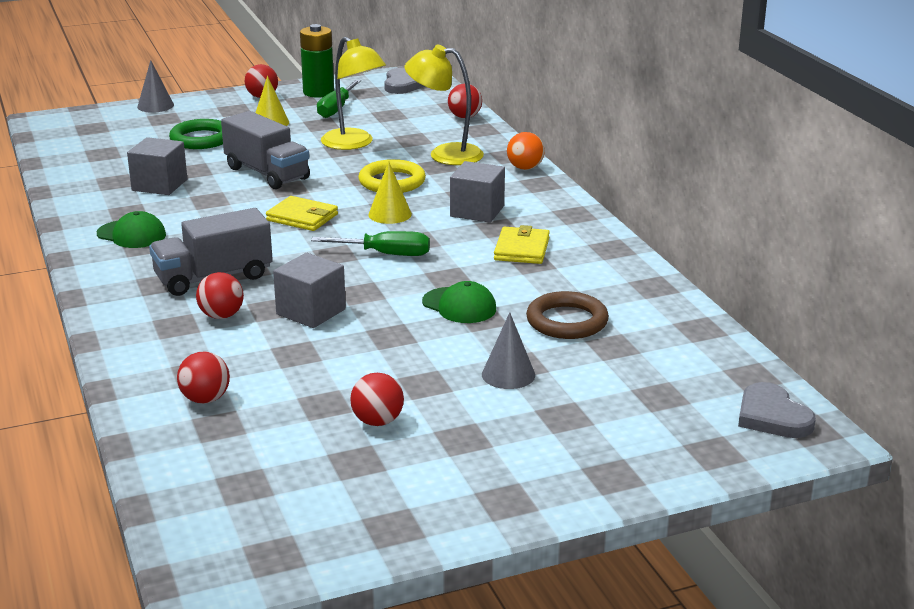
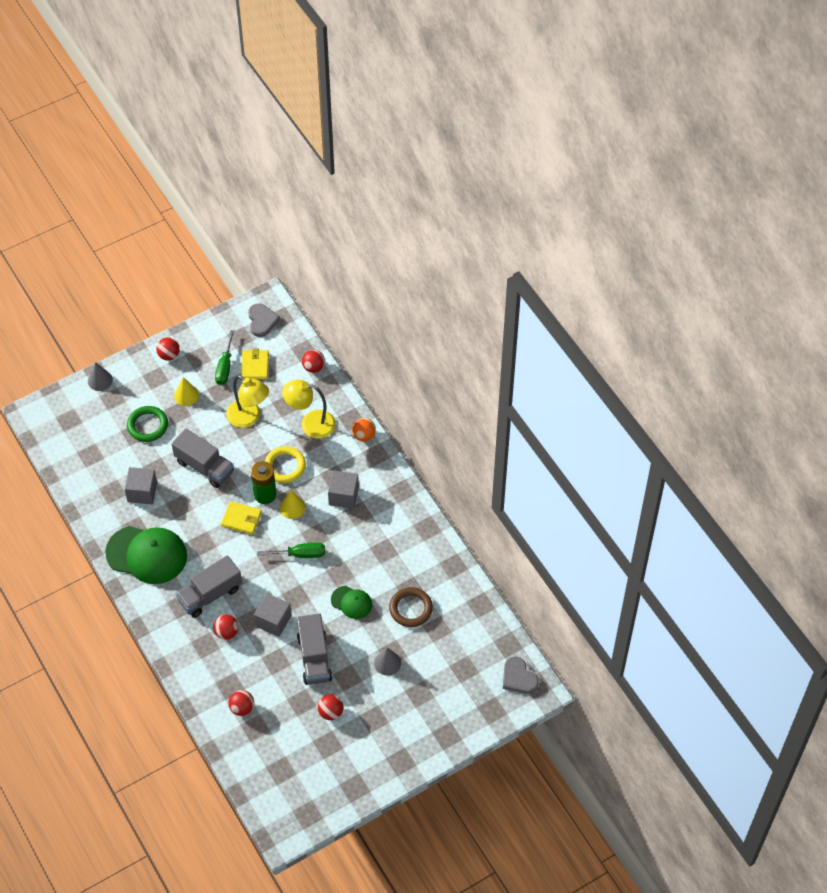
camera: 10 degrees left, 30 degrees up
green cap [97,211,166,248] -> green cap [105,526,187,584], size x1.95
green battery [300,24,334,98] -> green battery moved to [251,461,277,504]
yellow wallet [494,225,550,264] -> yellow wallet moved to [241,349,269,380]
none -> grey truck [297,614,332,685]

